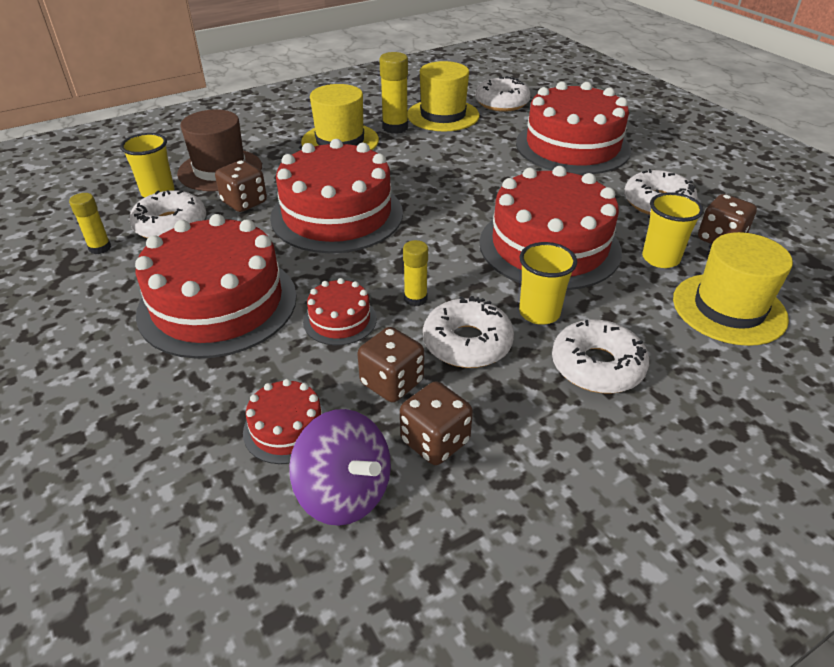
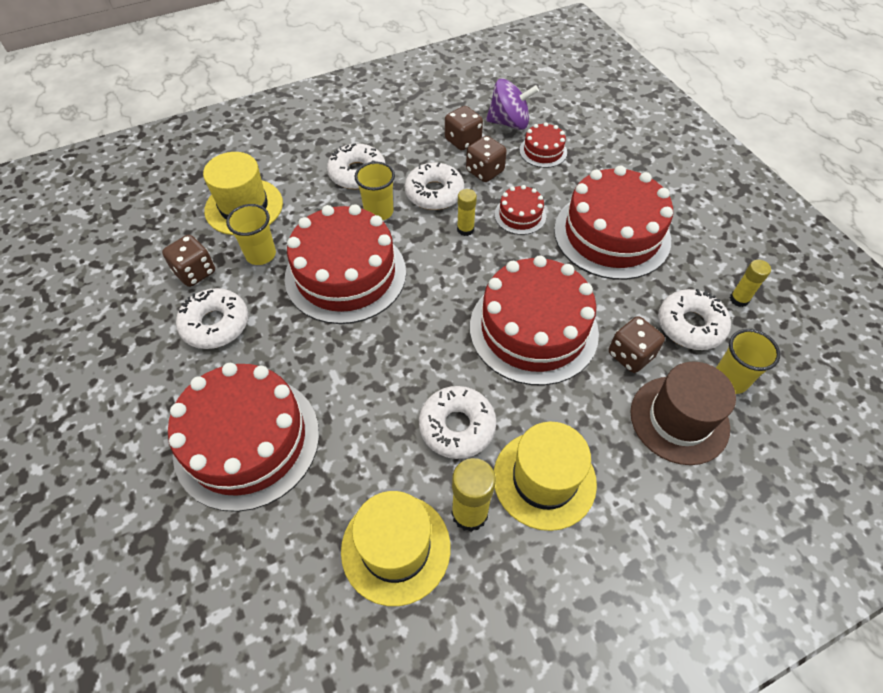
camera: 175 degrees left, 15 degrees up
purple spinning top [289,409,391,526] -> purple spinning top turned 135 degrees clockwise [486,79,539,130]
white donut [475,76,531,112] -> white donut moved to [419,386,496,459]

